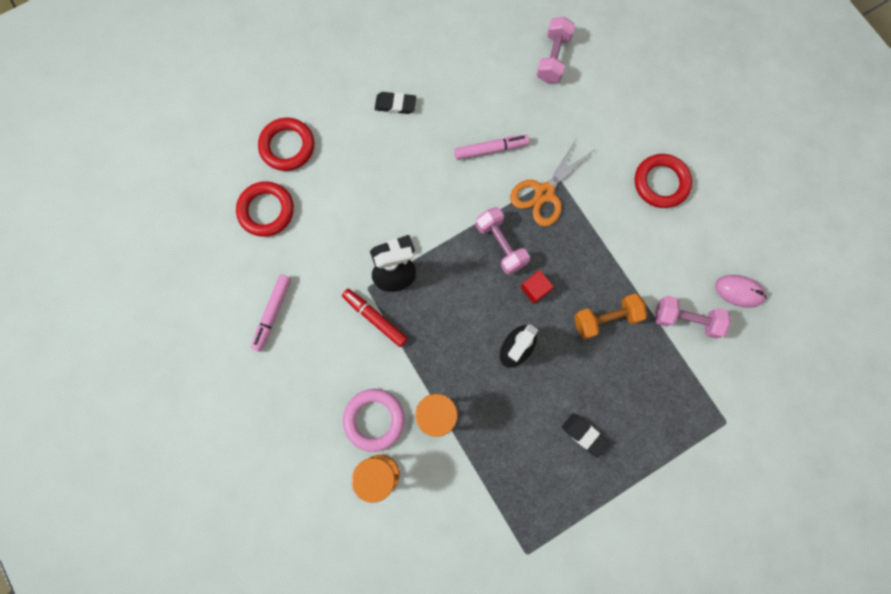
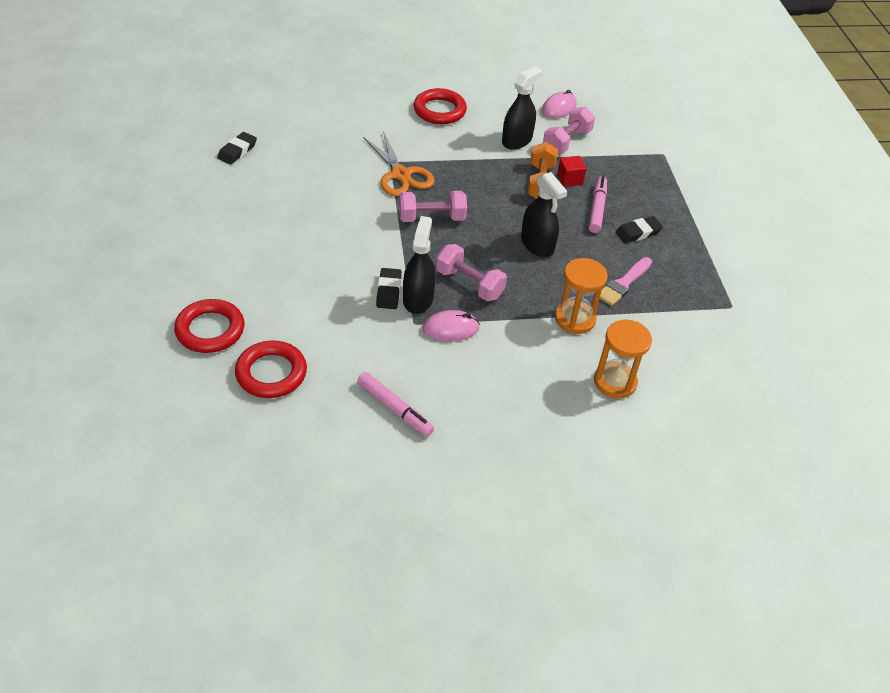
camera: 70 degrees left, 30 degrees down
red marker [342,289,408,347] -> pink mouse [422,310,480,342]
pink ring [343,389,405,452] -> none
black eraser [375,92,416,114] -> black eraser moved to [217,132,257,164]
pink marker [454,135,529,160] -> pink marker moved to [589,176,607,233]
red cube [521,270,554,304] -> red cube moved to [557,156,586,187]
pink dumbbell [536,17,575,83] -> pink dumbbell moved to [436,244,507,301]
none -> black spray bottle [502,66,542,150]
none -> pink brush [600,257,652,306]

